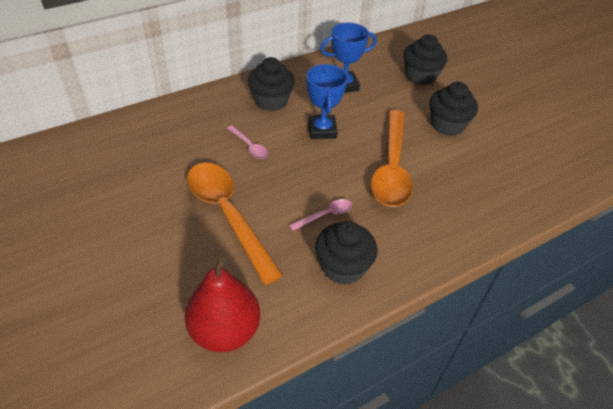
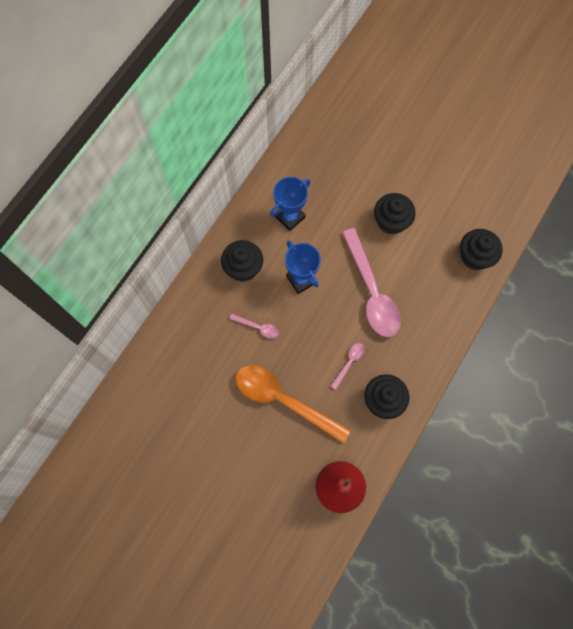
camera: 25 degrees left, 25 degrees up
orange spoon [371,110,413,207] -> pink spoon [342,228,401,337]
black cupcake [404,34,447,85] -> black cupcake moved to [460,229,503,270]

